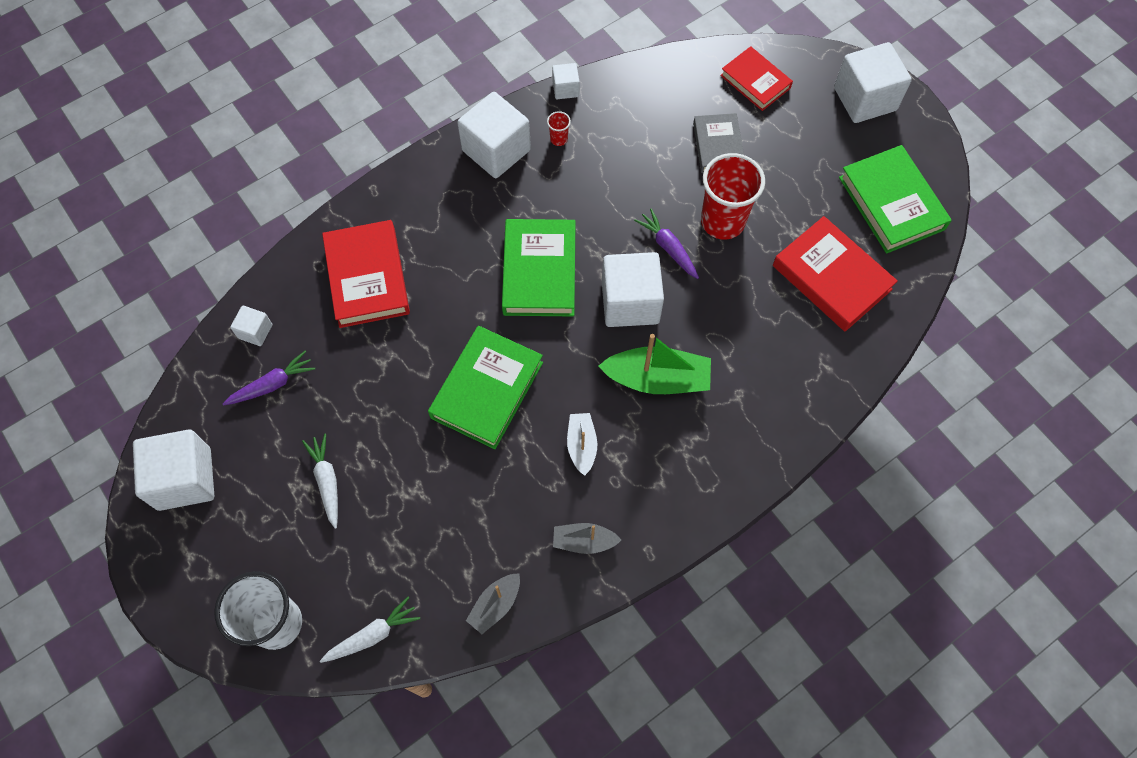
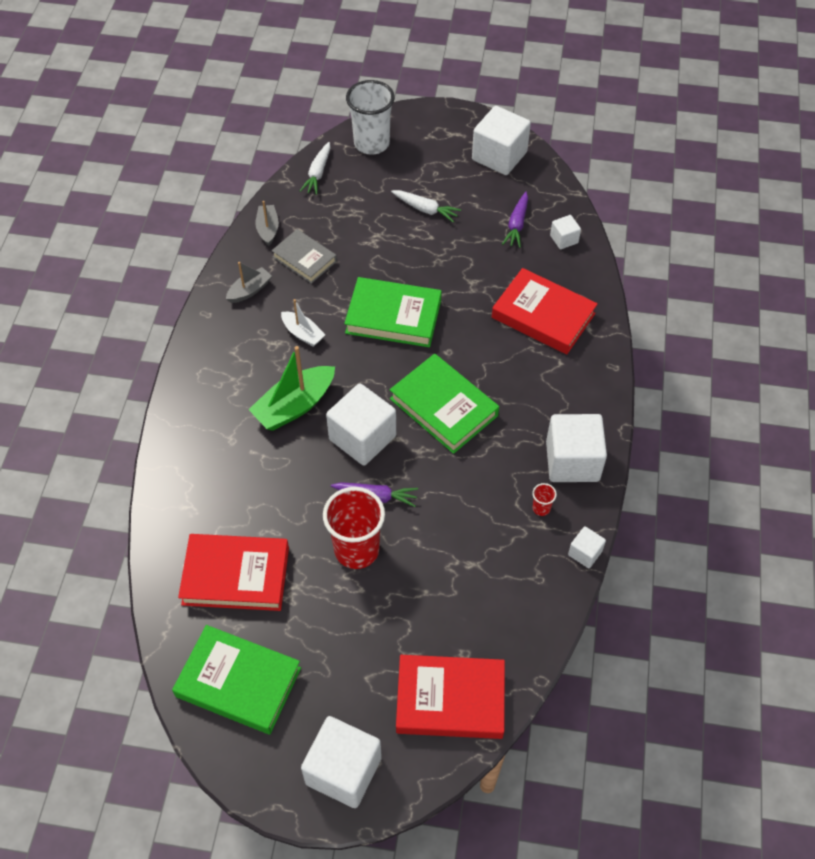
camera: 135 degrees right, 10 degrees down
green book [428,326,543,449] -> green book turned 60 degrees counterclockwise [344,277,442,347]
grey book [693,113,744,173] -> grey book moved to [272,229,337,284]
red book [720,46,793,111] -> red book [396,655,505,739], size x1.56

